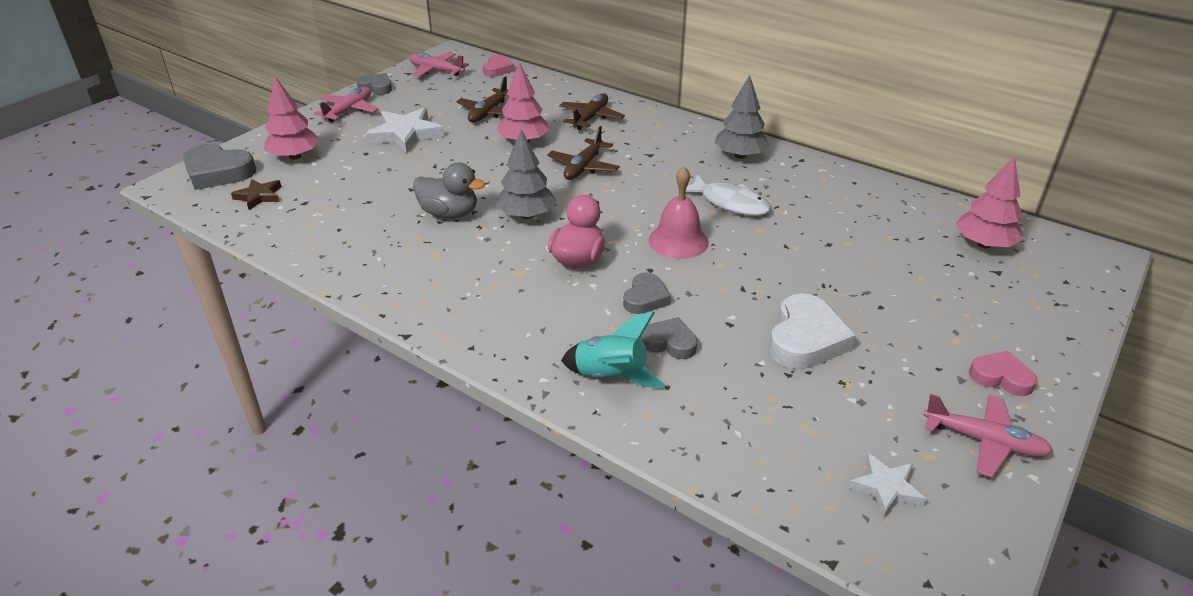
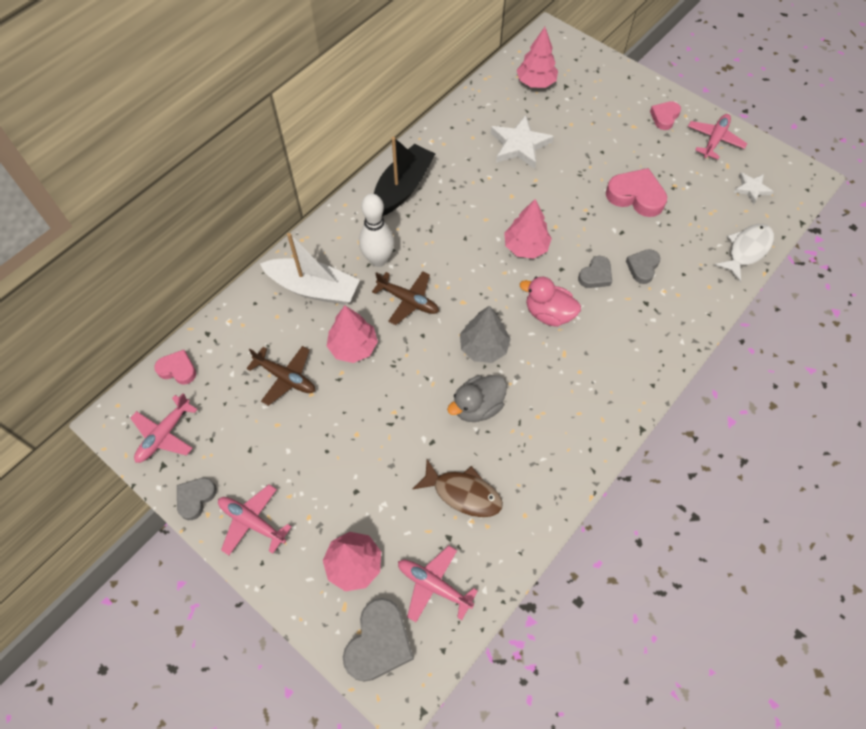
camera: 85 degrees left, 25 degrees up
brown star [231,179,282,210] -> pink plane [398,545,478,622]
white star [366,107,444,153] -> white star moved to [491,115,554,169]
grey duck [413,163,485,219] -> grey duck turned 150 degrees counterclockwise [447,375,507,422]
brown plane [559,93,625,130] -> white boat [260,233,360,305]
turquoise rocket [561,311,665,388] -> none
grey heart [623,273,671,314] -> grey heart turned 105 degrees clockwise [578,256,612,288]
pink bell [648,167,709,259] -> pink tree [504,199,552,259]
white fish [678,174,771,216] -> white fish moved to [715,224,774,282]
grey tree [715,75,769,159] -> black boat [374,137,435,216]
white heart [769,293,856,369] -> pink heart [606,168,667,217]
none -> white bowling pin [359,193,394,267]
none -> brown fish [413,459,503,517]

